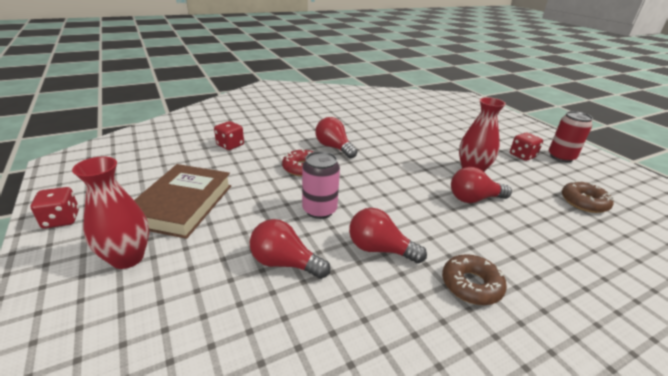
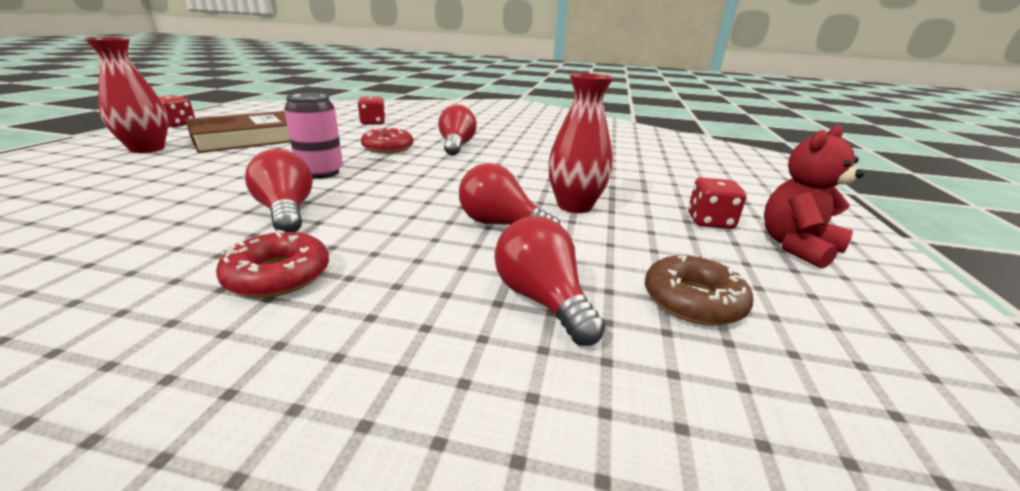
camera: 40 degrees right, 5 degrees down
red light bulb [250,219,330,279] -> red light bulb moved to [495,216,605,346]
brown donut [442,254,507,305] -> red donut [216,230,329,298]
red can [549,111,593,162] -> red teddy bear [764,125,864,268]

